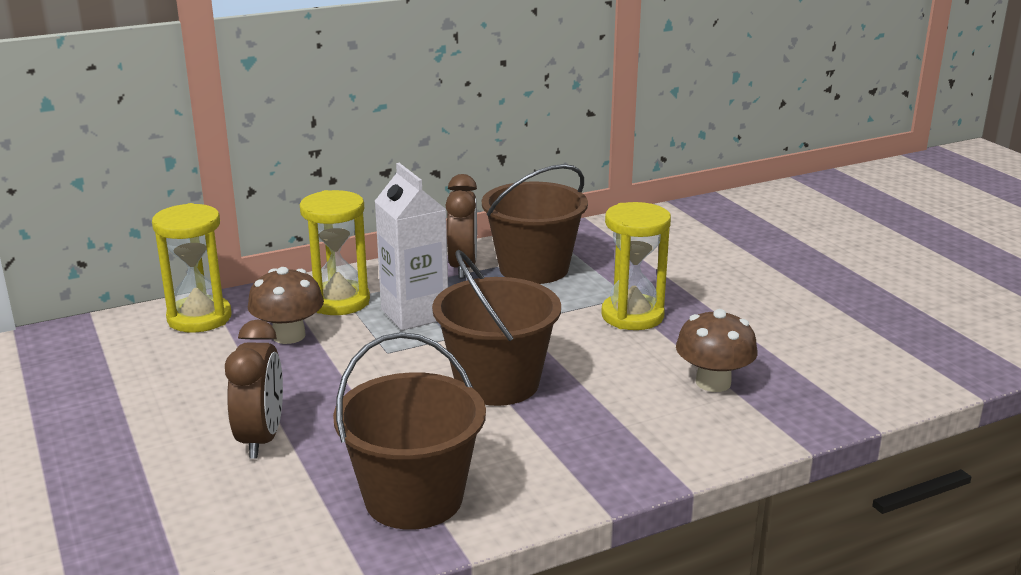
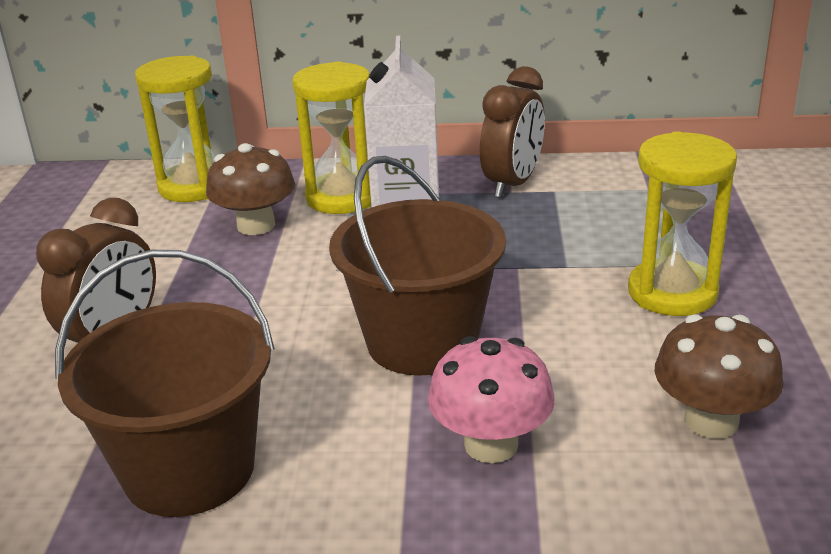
camera: 30 degrees right, 5 degrees up
brown bucket [482,164,588,284] -> none
none -> pink mushroom [428,336,555,463]

